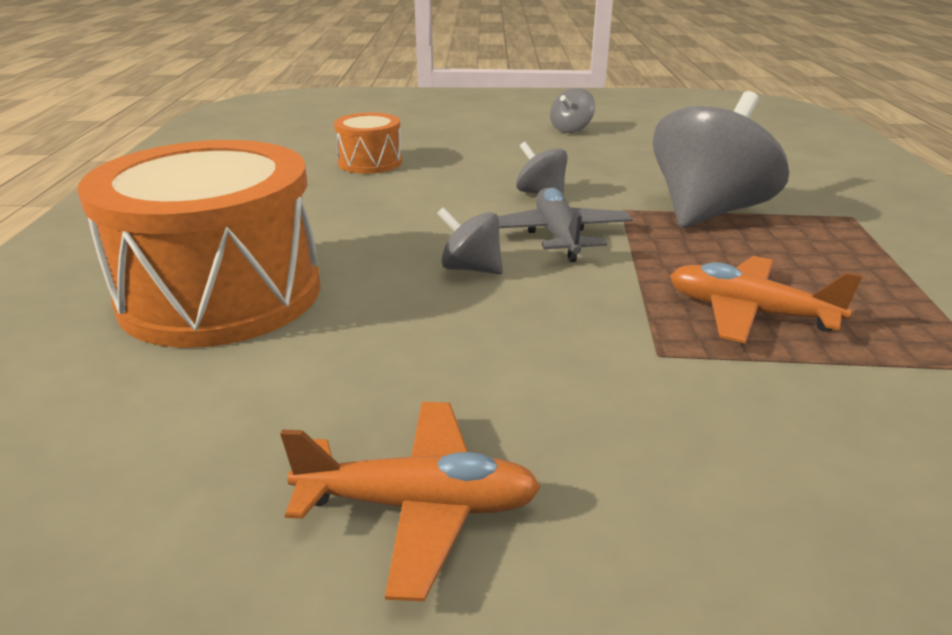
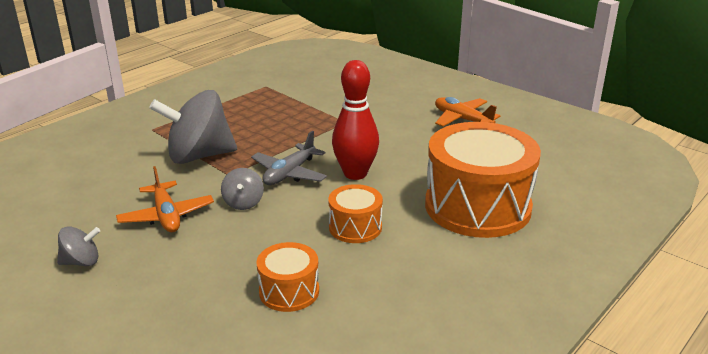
camera: 140 degrees left, 0 degrees up
grey spinning top [437,207,503,274] -> red bowling pin [332,60,379,180]
orange plane [670,256,862,344] -> orange plane moved to [116,166,214,232]
none -> orange drum [328,184,383,243]

